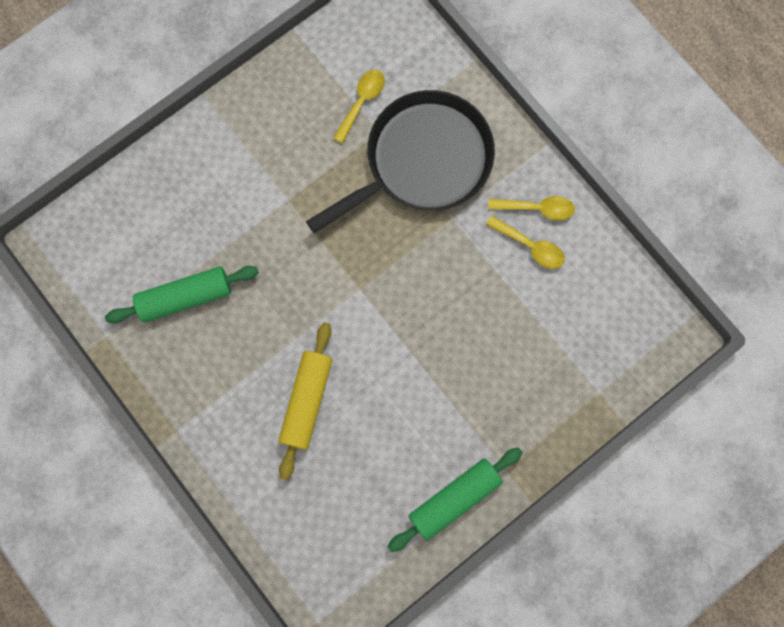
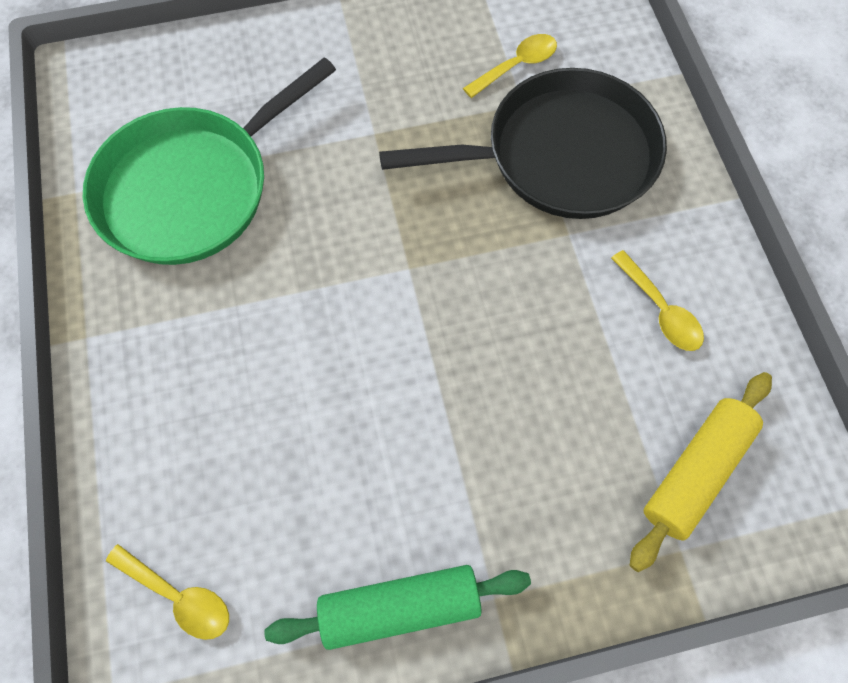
camera: 25 degrees right, 10 degrees down
green rolling pin [105,266,259,323] -> green pan [83,57,336,265]
yellow rolling pin [278,322,332,480] -> yellow rolling pin moved to [630,372,772,572]
yellow spoon [488,196,575,221] -> yellow spoon moved to [106,544,229,640]

